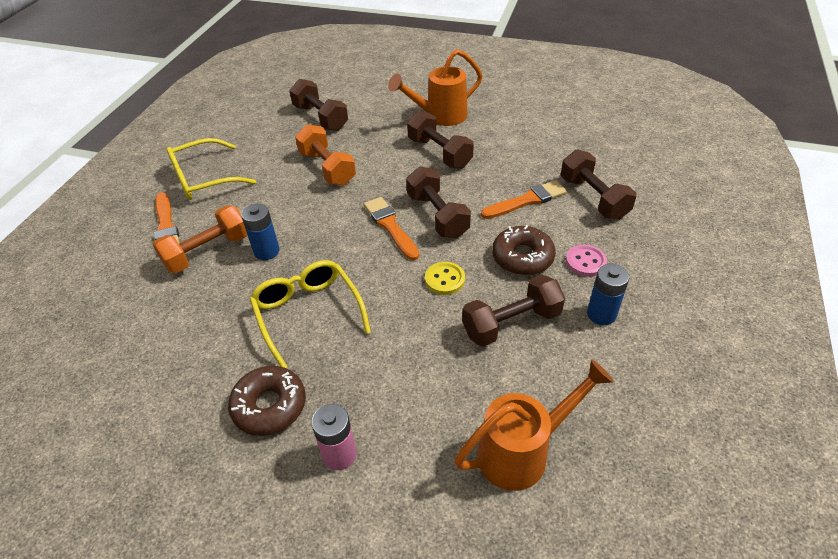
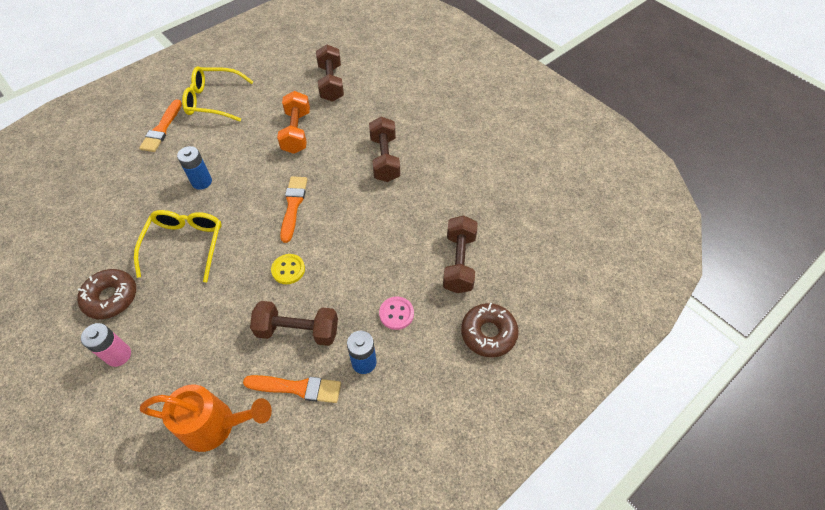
camera: 30 degrees right, 10 degrees up
orange dumbbell [153,205,248,273] -> none
orange watering can [388,49,483,126] -> none
brown dumbbell [406,166,471,238] -> none
orange brush [481,180,567,219] -> orange brush moved to [243,375,341,403]
brown donut [492,225,556,275] -> brown donut moved to [461,302,519,357]

